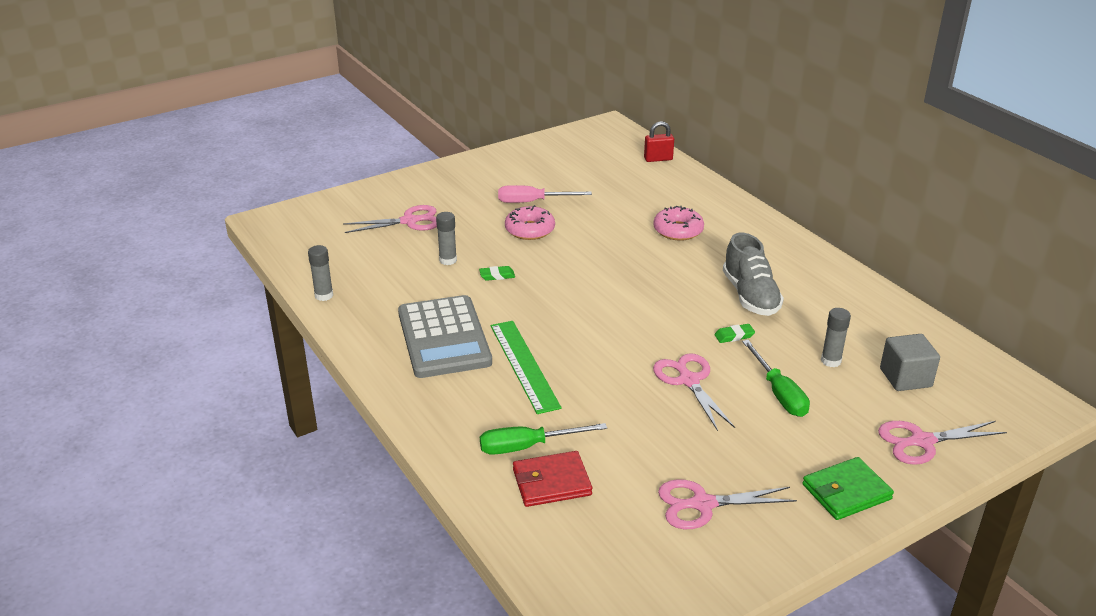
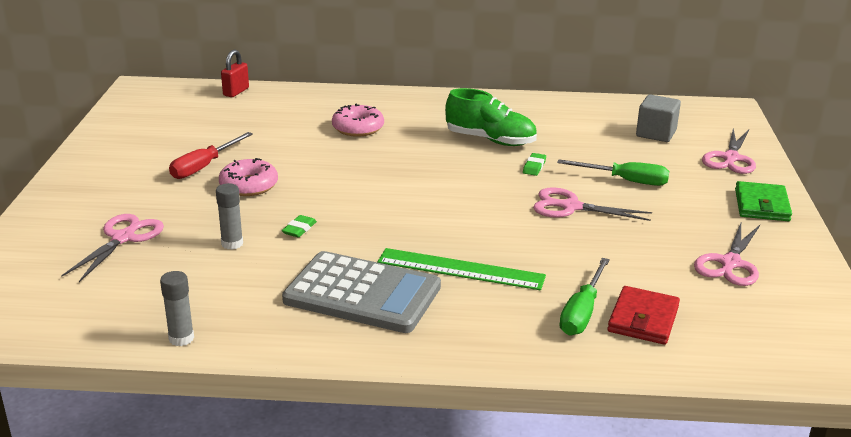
camera: 55 degrees left, 5 degrees down
pink screwdriver [498,185,592,203] -> red screwdriver [169,132,253,179]
grey shoe [723,233,784,316] -> green shoe [445,88,537,146]
grey glue stick [821,308,851,367] -> none

